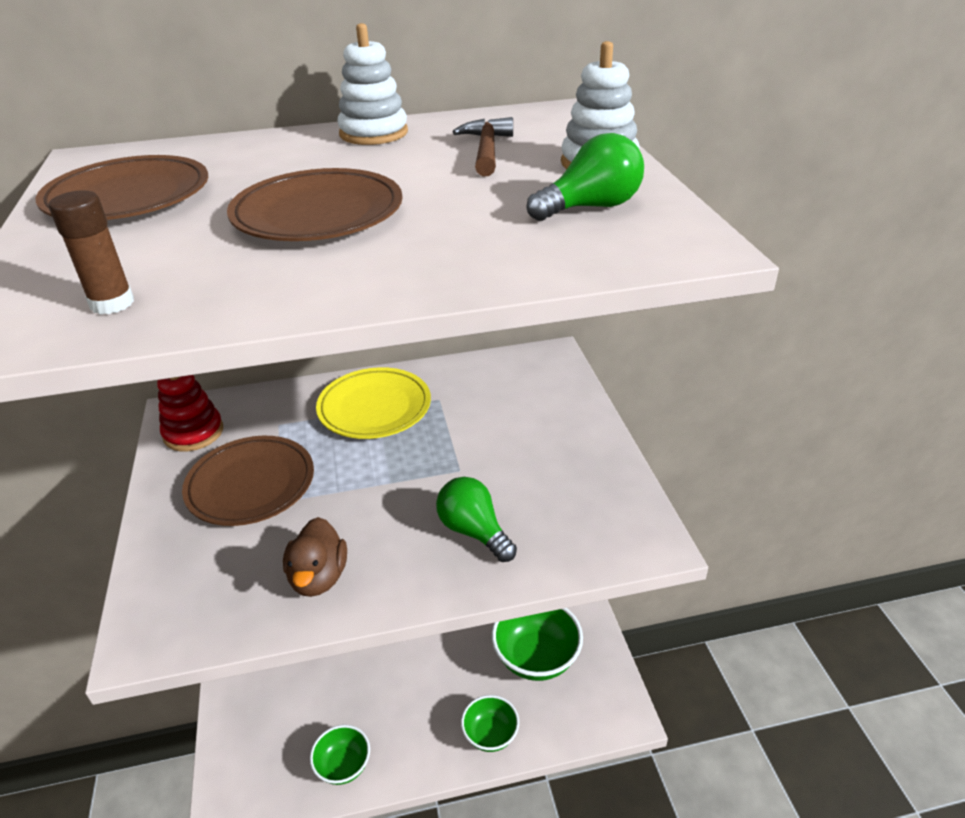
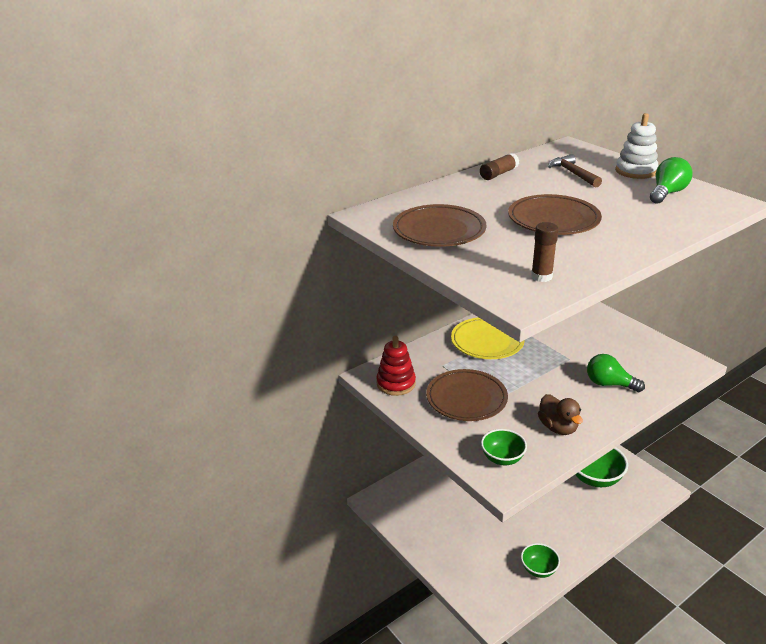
camera: 25 degrees left, 5 degrees down
white stacking toy [337,23,408,145] -> brown glue stick [480,153,519,180]
green bowl [461,695,519,752] -> green bowl moved to [481,429,527,465]

